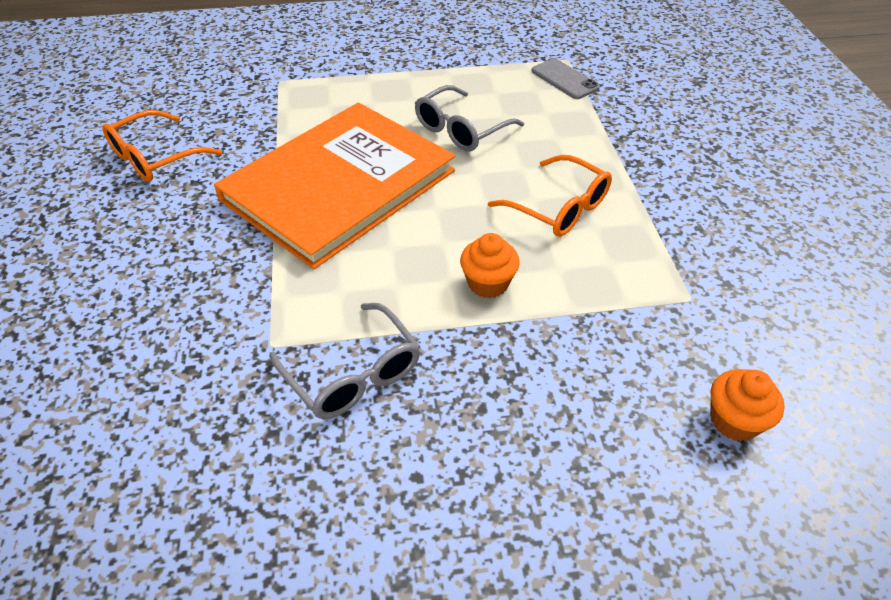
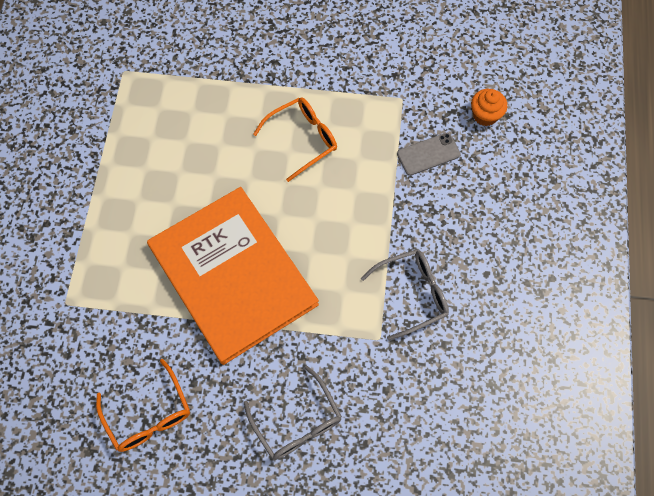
camera: 75 degrees left, 20 degrees up
grey glasses [415,85,524,151] -> grey glasses moved to [244,366,342,460]
orange cupcake [460,233,520,299] -> none
grey phone [531,58,600,99] -> grey phone moved to [397,133,461,176]

